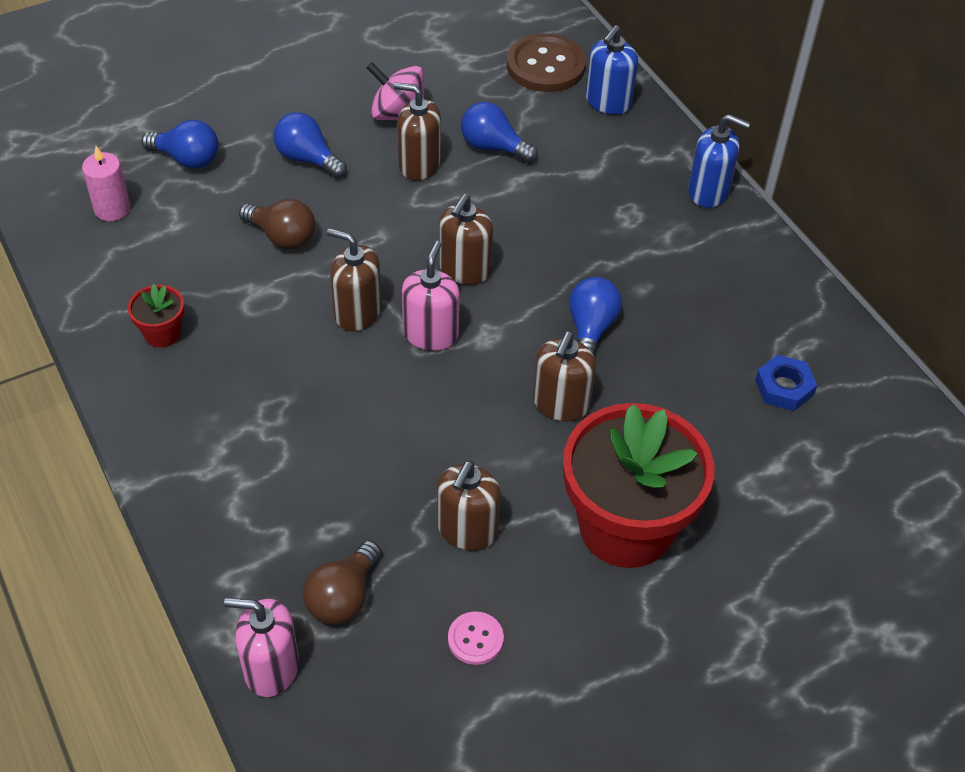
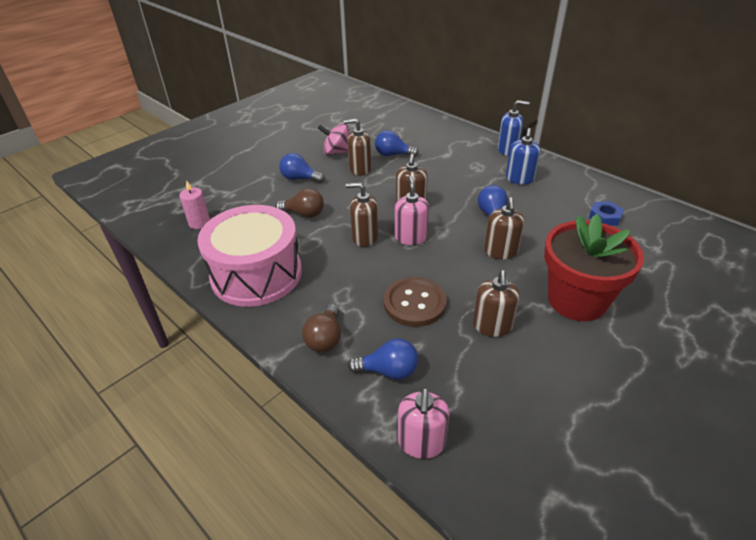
camera: 15 degrees left, 10 degrees down
red flower pot [128,284,184,347] -> pink drum [197,205,302,307]
blue light bulb [142,120,219,169] -> blue light bulb moved to [348,338,418,380]
pink soap dispenser [224,598,299,697] -> pink soap dispenser turned 75 degrees counterclockwise [398,388,449,459]
brown light bulb [303,540,381,625] -> brown light bulb moved to [302,304,341,352]
pink button [448,612,504,665] -> none
brown button [507,34,586,92] -> brown button moved to [384,277,447,327]
blue soap dispenser [586,25,638,115] -> blue soap dispenser moved to [506,128,541,184]

